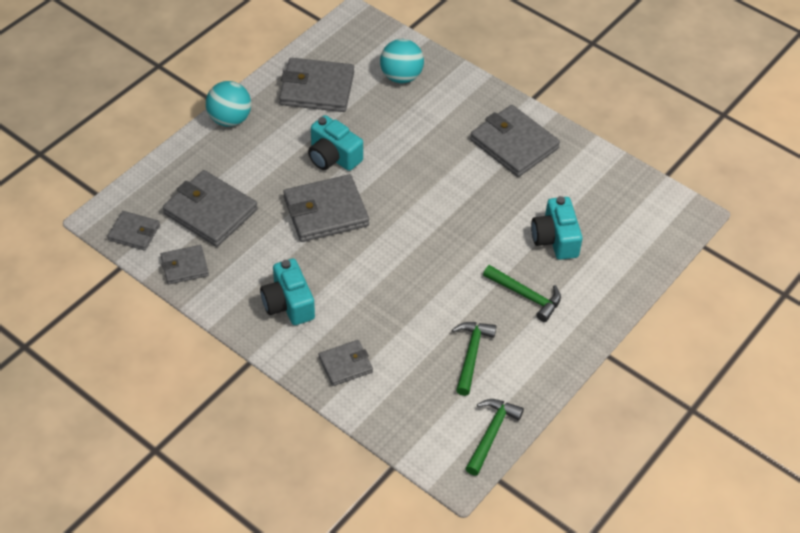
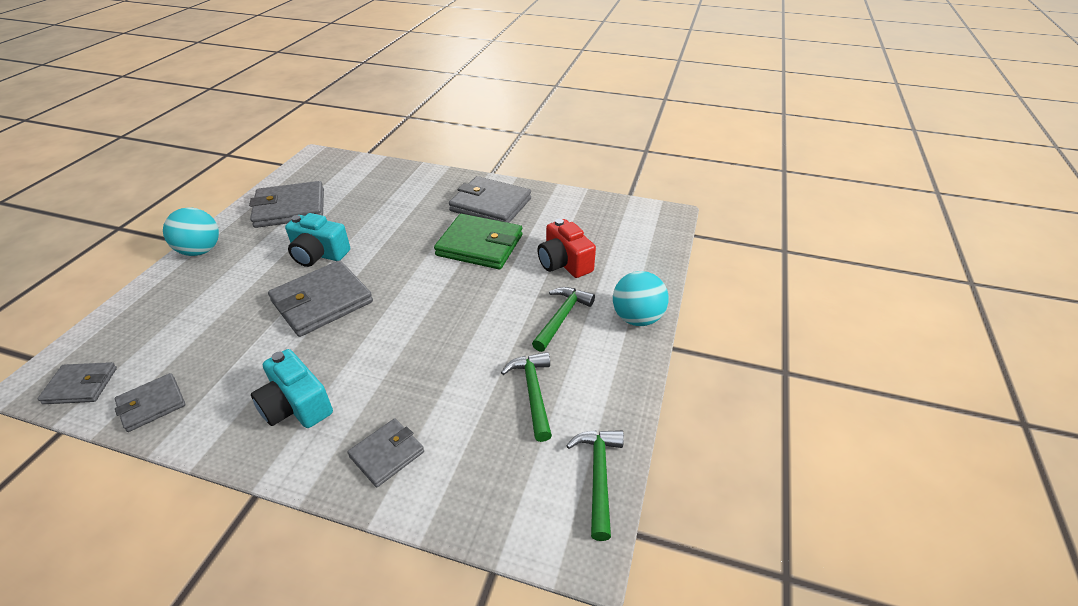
camera: 20 degrees left, 10 degrees down
grey wallet [163,170,258,247] -> none
turquoise ball [380,39,424,83] -> turquoise ball moved to [613,271,669,326]
green hammer [483,265,561,322] -> green hammer turned 75 degrees counterclockwise [532,287,595,352]
turquoise camera [531,196,583,260] -> red camera [537,218,596,278]
none -> green wallet [434,214,523,269]

